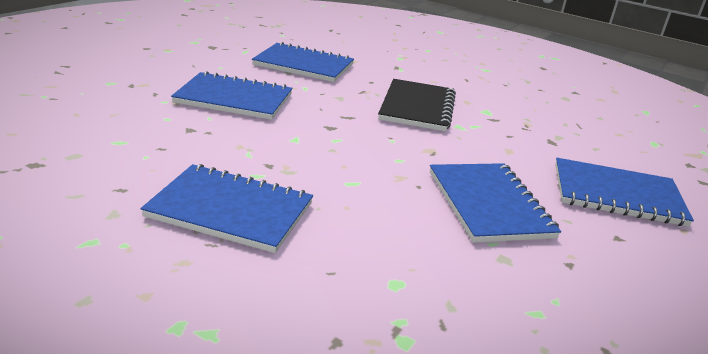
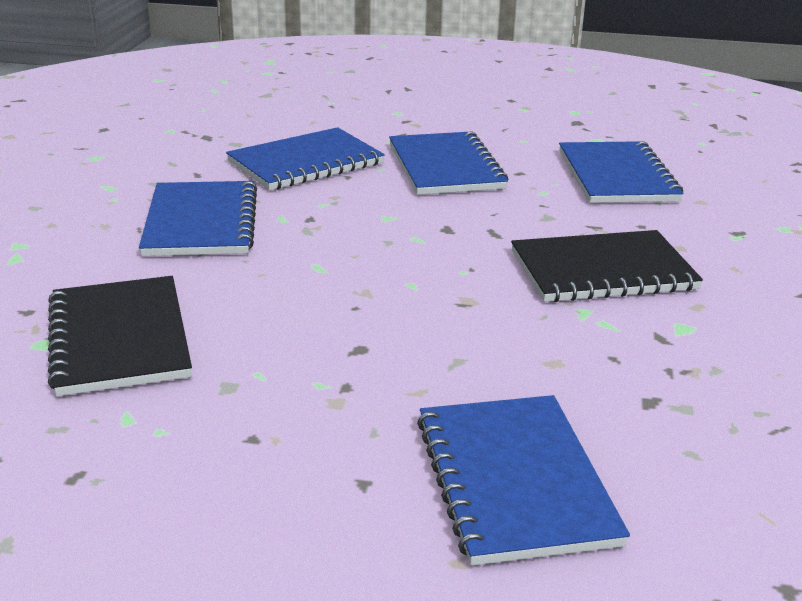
camera: 70 degrees right, 0 degrees up
blue notebook [430,163,561,243] -> blue notebook moved to [226,127,385,190]
none -> black notebook [48,276,192,396]

